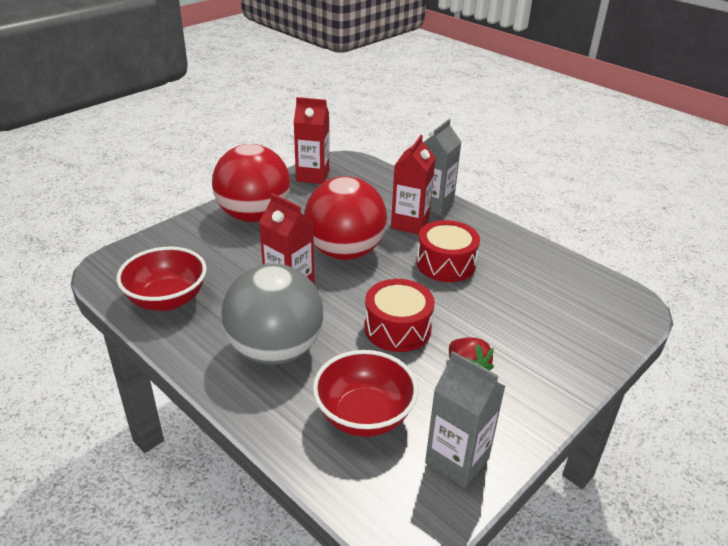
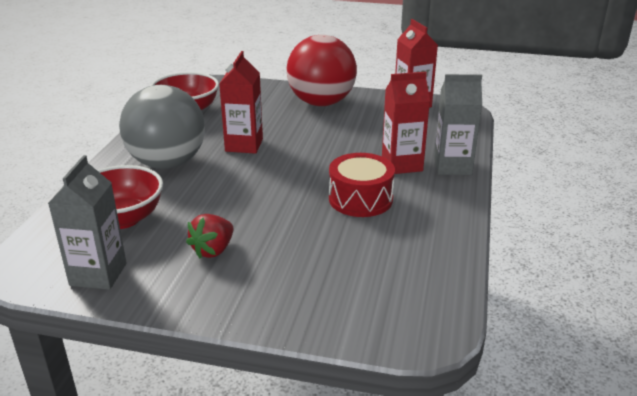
camera: 60 degrees right, 5 degrees down
red ball [304,176,387,260] -> none
red drum [364,279,435,352] -> none

